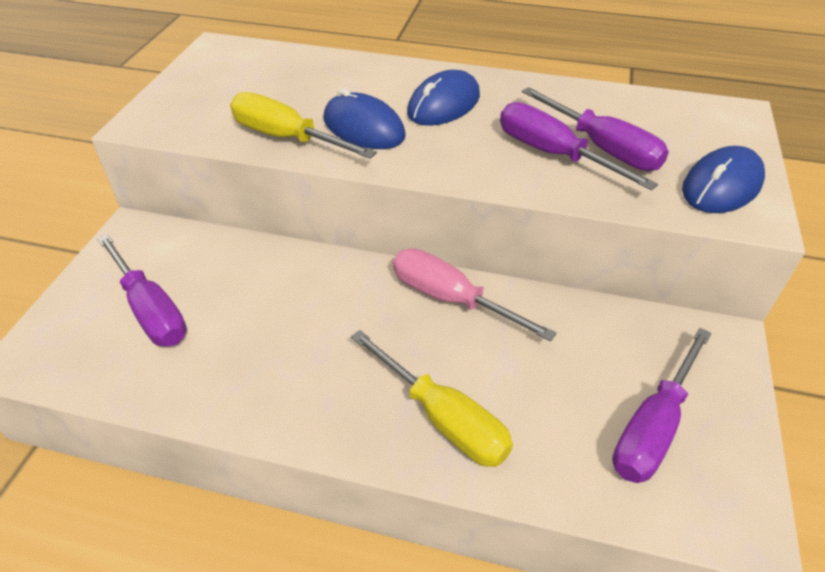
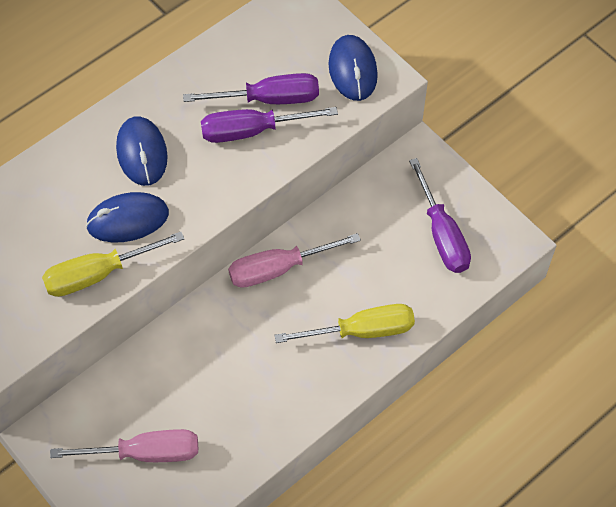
camera: 55 degrees left, 15 degrees up
purple screwdriver [97,234,187,346] -> pink screwdriver [50,429,198,462]

